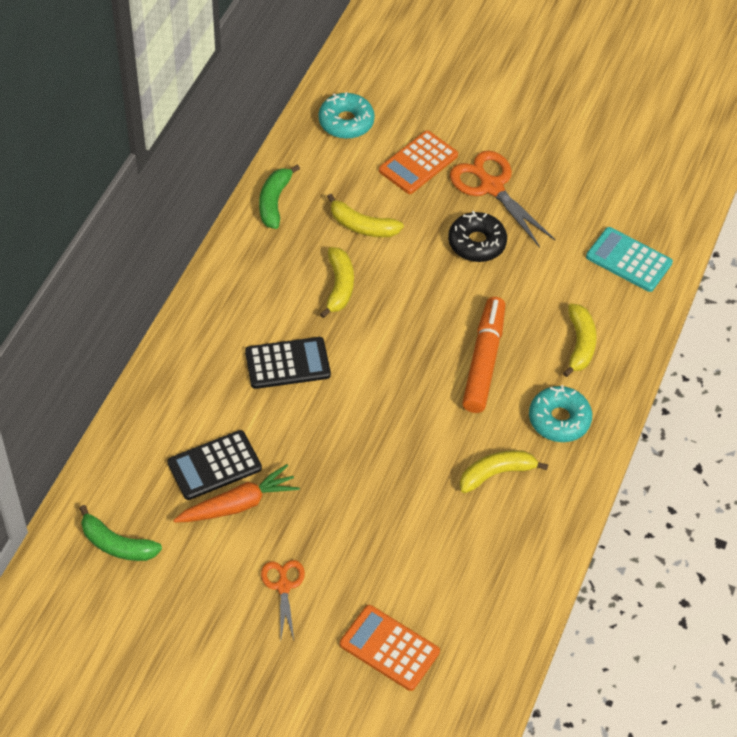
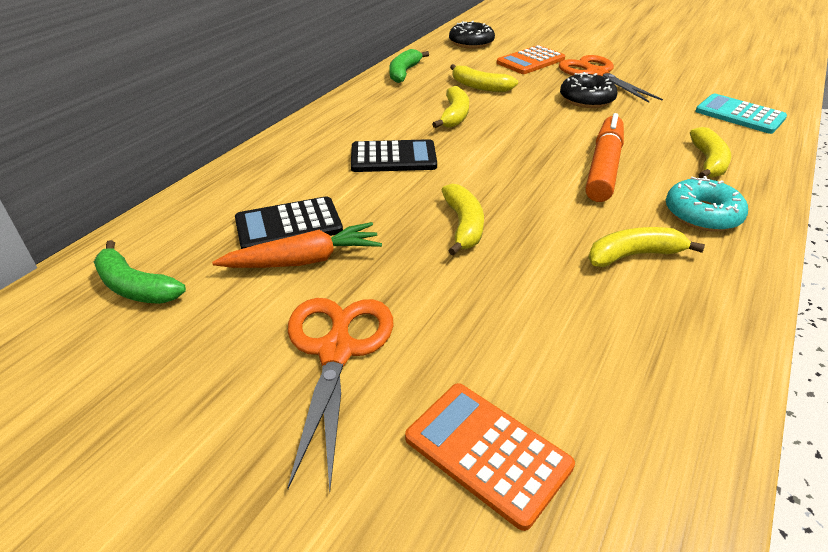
camera: 10 degrees right, 15 degrees down
orange scissors [261,560,305,640] -> orange scissors [287,298,393,492], size x1.71
turquoise donut [318,92,375,139] -> black donut [449,21,495,49]
none -> yellow banana [442,184,484,256]

